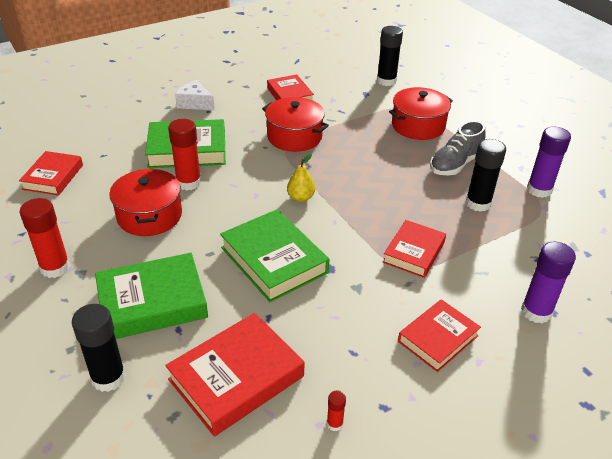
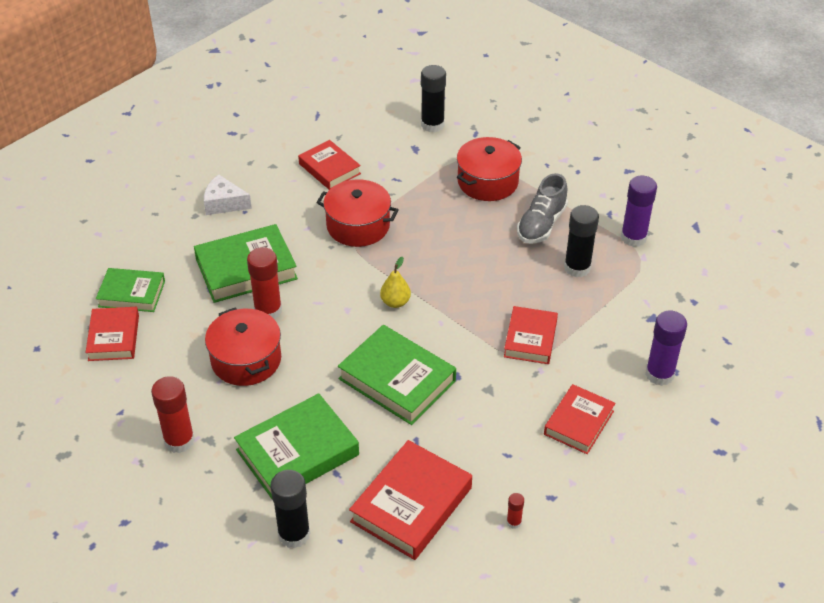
camera: 15 degrees left, 5 degrees up
none -> green book [96,268,165,312]

